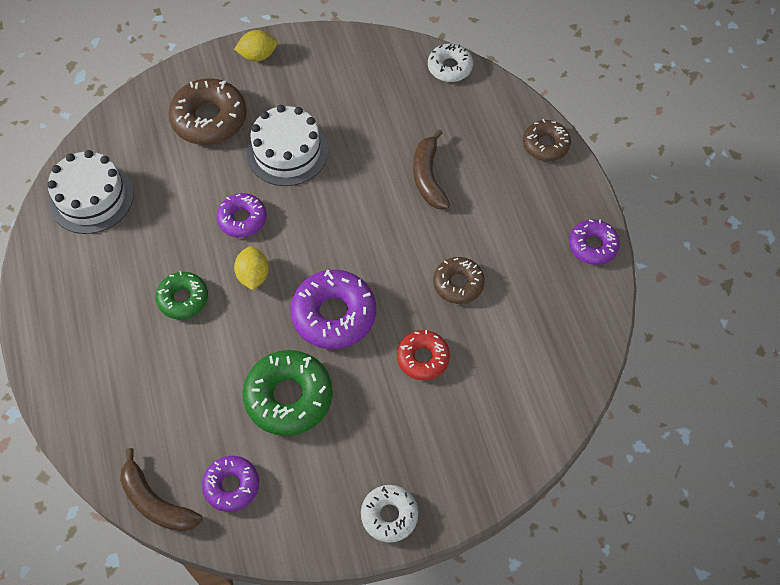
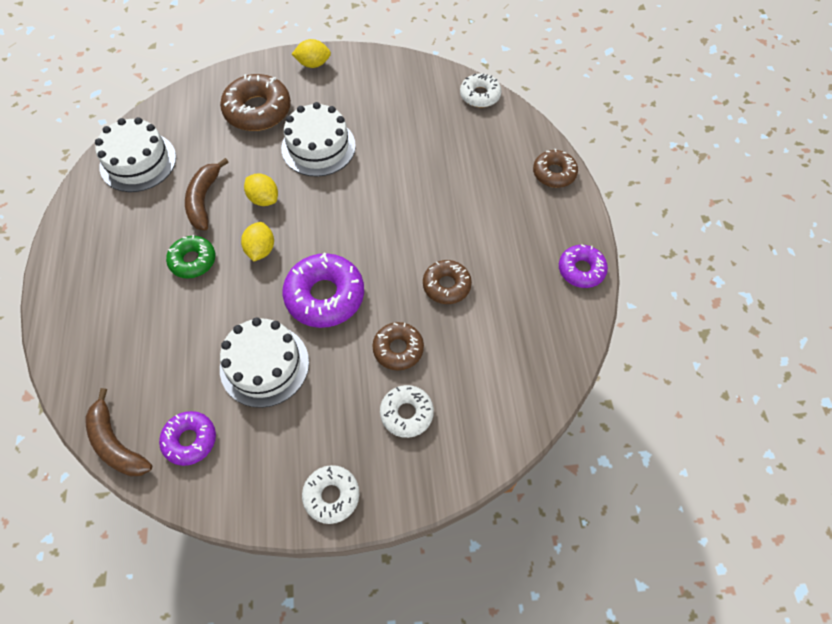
camera: 10 degrees right, 0 degrees up
purple donut [217,193,266,238] -> yellow lemon [244,174,278,206]
green donut [243,350,333,436] -> white cake [220,318,309,408]
red donut [397,330,450,380] -> brown donut [372,322,424,371]
brown banana [413,130,450,209] -> brown banana moved to [185,158,228,230]
none -> white donut [380,385,434,438]

